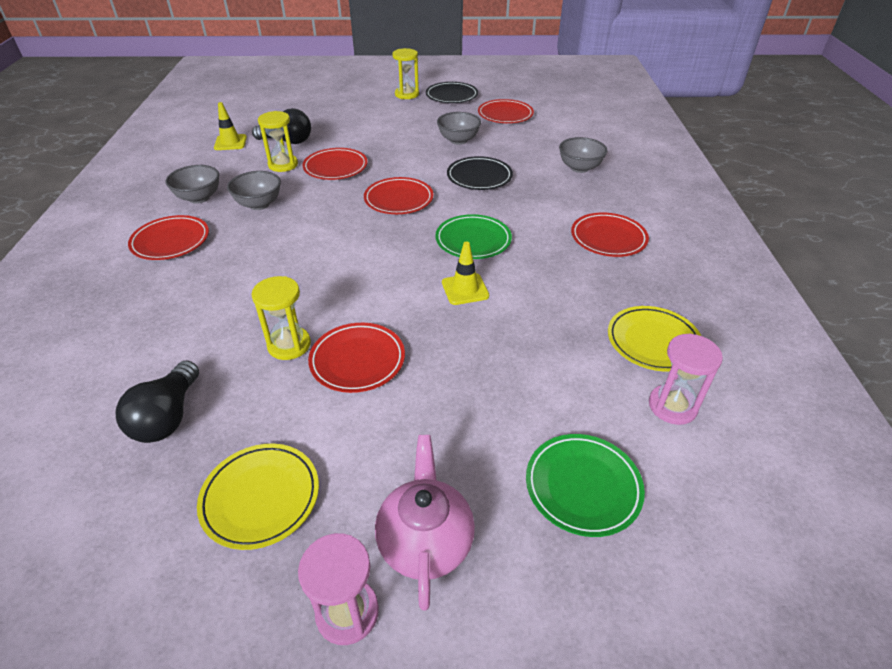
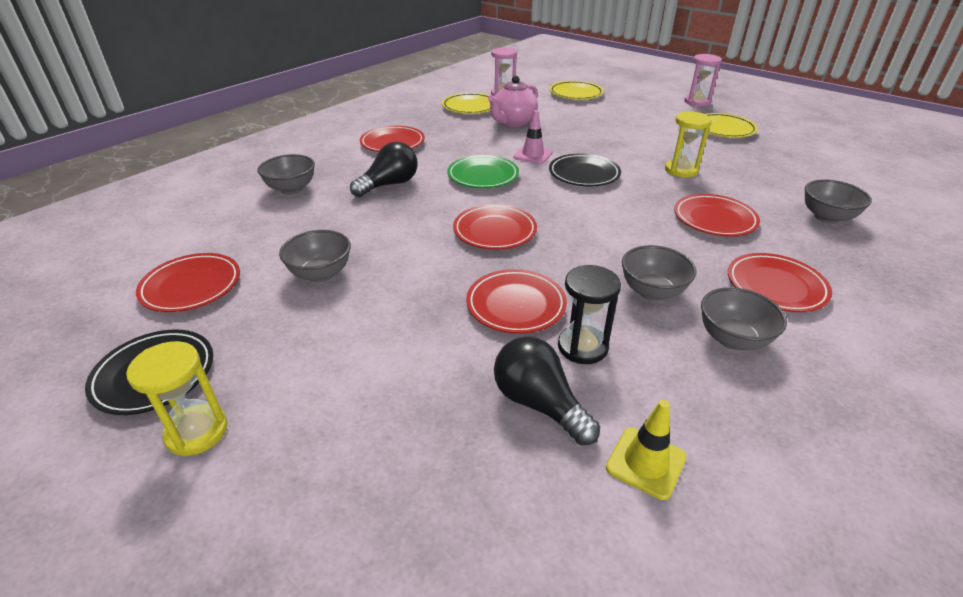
camera: 140 degrees left, 5 degrees down
black light bulb [116,361,199,443] -> black light bulb moved to [350,142,418,197]
yellow hourglass [258,111,298,172] -> black hourglass [558,265,621,364]
red plate [308,323,405,393] -> red plate moved to [674,194,760,236]
pink teapot [375,435,475,610] -> pink teapot moved to [488,76,538,127]
yellow traffic cone [442,241,489,305] -> pink traffic cone [513,110,553,164]
black plate [447,156,513,190] -> black plate moved to [549,153,621,186]
green plate [526,434,645,537] -> yellow plate [549,81,604,100]
none -> grey bowl [805,179,872,224]

